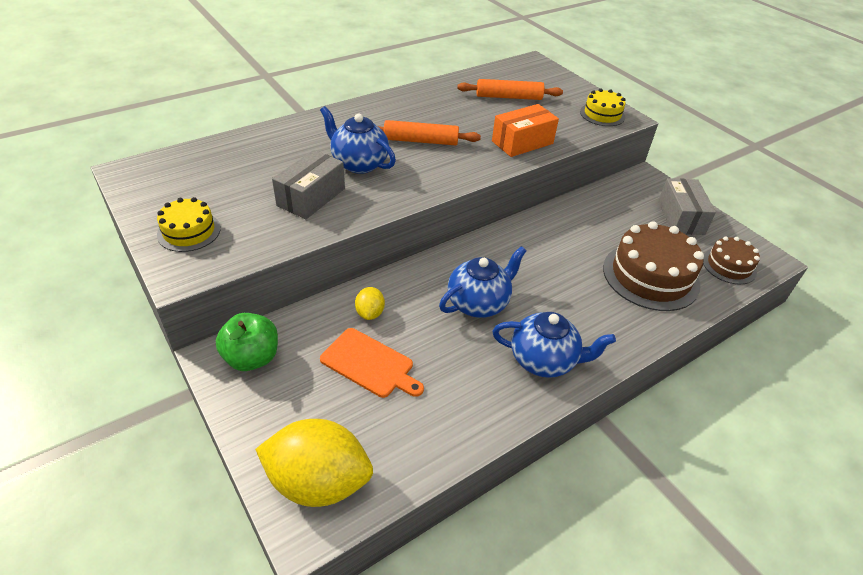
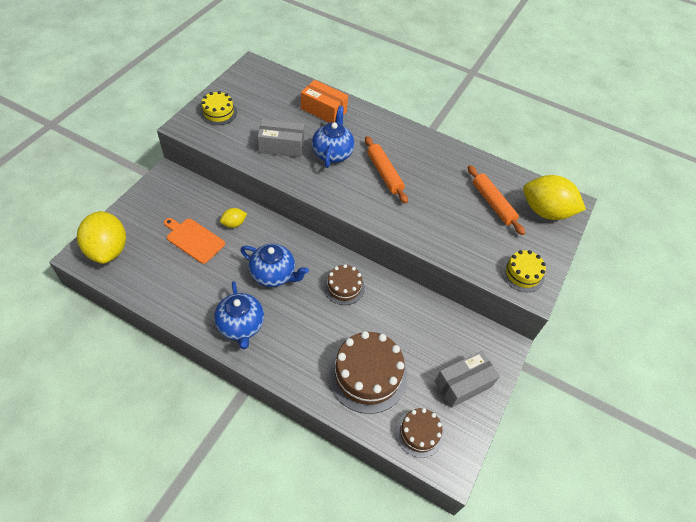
camera: 60 degrees right, 10 degrees up
green apple [216,313,278,371] -> none
orange cutting board [320,328,424,398] -> orange cutting board turned 120 degrees clockwise [164,218,225,264]
orange box [492,104,559,157] -> orange box moved to [301,80,348,123]
none -> brown cake [324,264,365,305]
none -> yellow lemon [523,175,586,220]

